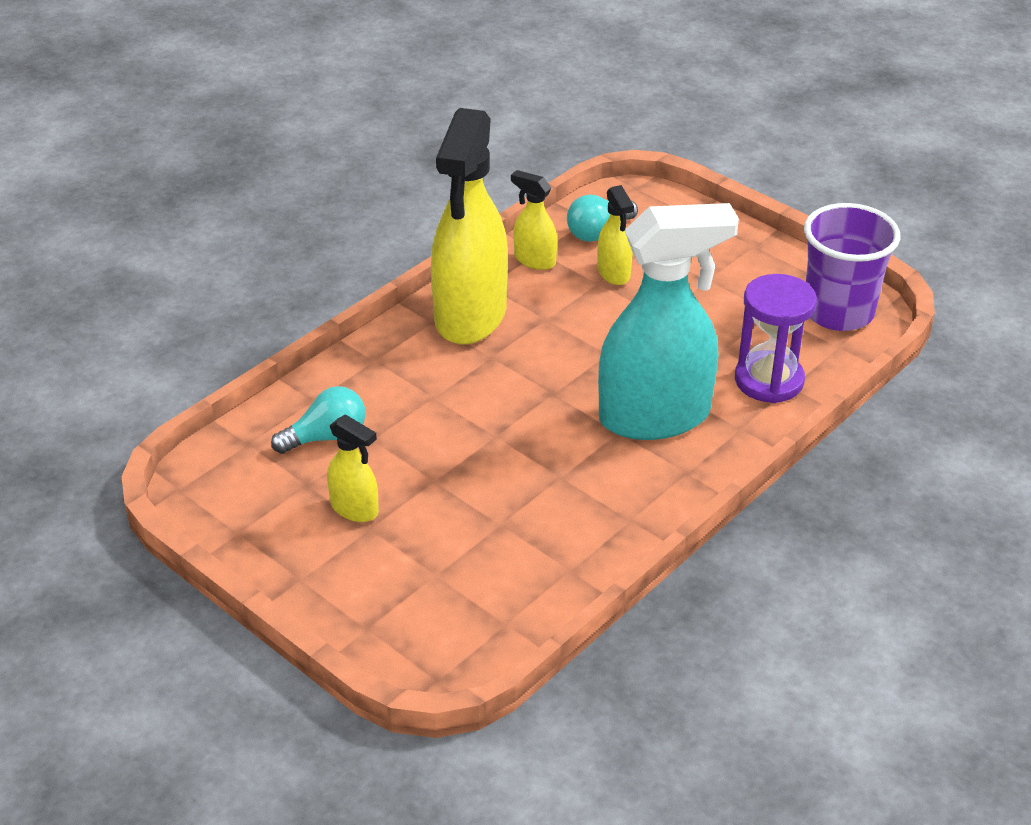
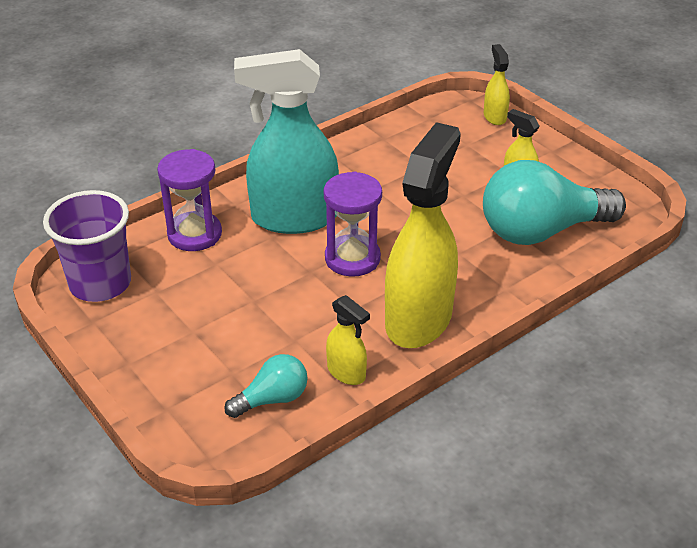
camera: 170 degrees left, 0 degrees up
turquoise light bulb [271,386,365,454] -> turquoise light bulb [483,160,626,245], size x2.04
yellow spray bottle [598,185,634,285] -> yellow spray bottle moved to [484,44,510,125]
none -> purple hourglass [324,171,382,277]

